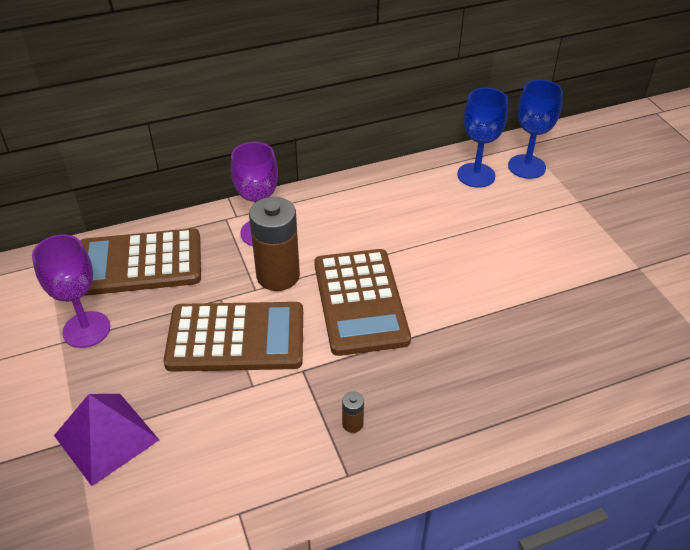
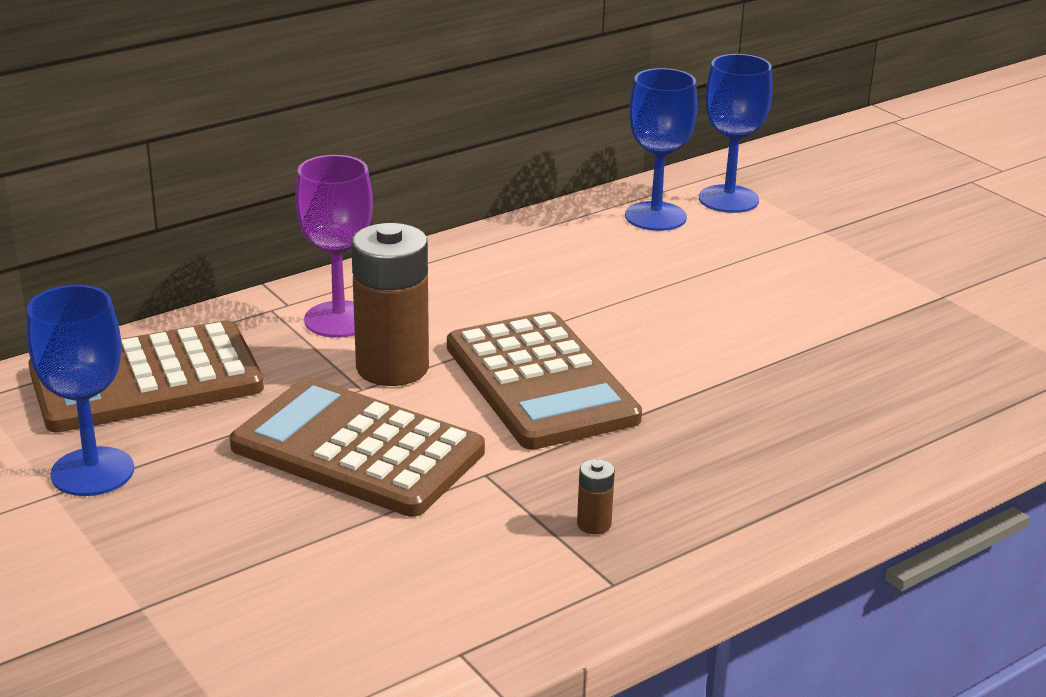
camera: 15 degrees left, 15 degrees down
purple goblet [32,234,110,348] -> blue goblet [26,285,134,496]
purple pyramid [54,394,159,486] -> none
brown calculator [164,302,303,372] -> brown calculator turned 135 degrees counterclockwise [230,377,485,517]

